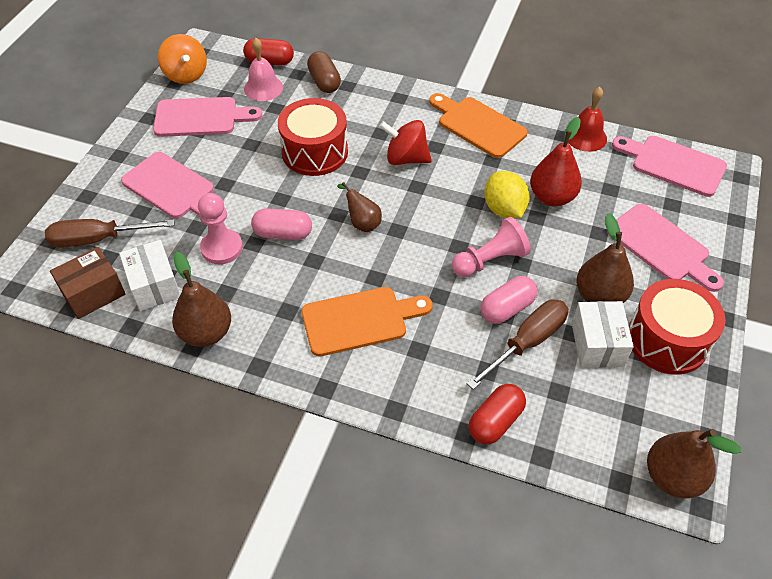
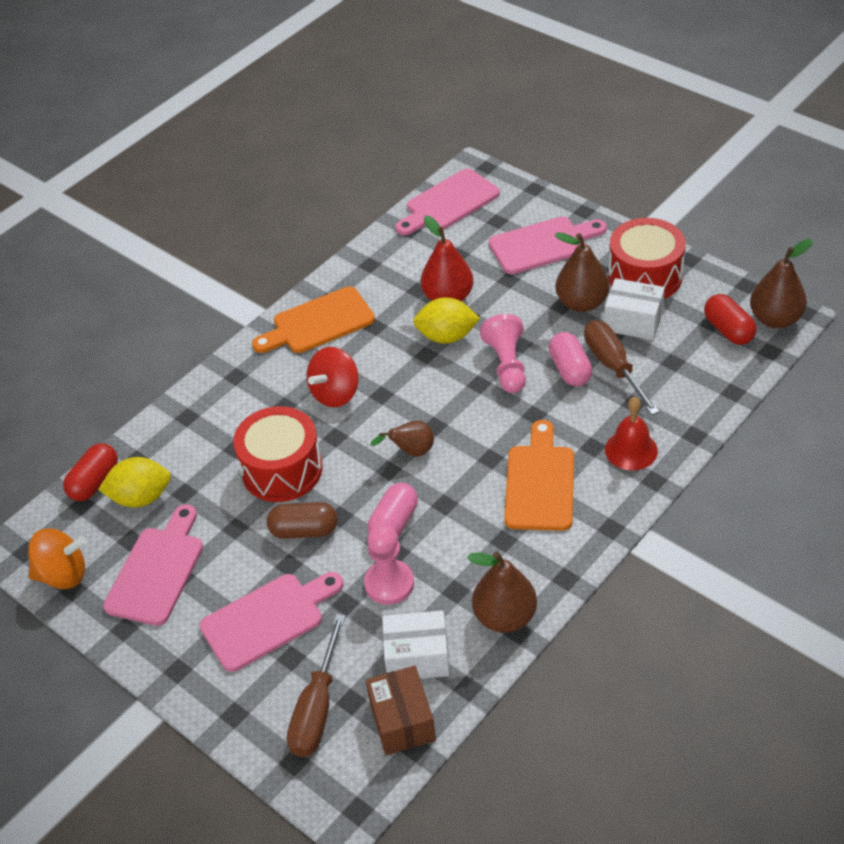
camera: 65 degrees left, 5 degrees down
pink bell [244,38,283,101] -> yellow lemon [98,457,171,507]
brown capsule [307,51,341,93] -> brown capsule moved to [267,502,338,539]
red capsule [469,384,526,445] -> red capsule moved to [704,294,757,345]
red bell [568,87,607,152] -> red bell moved to [605,397,658,470]

